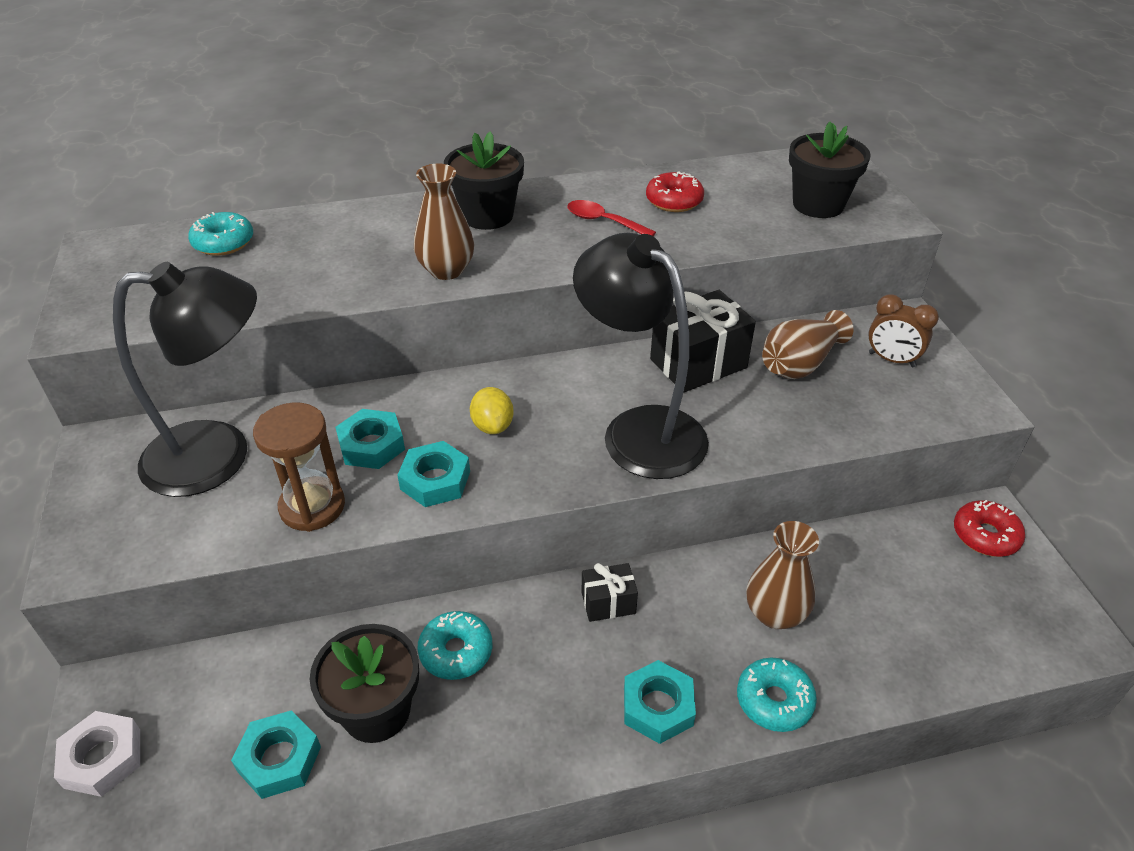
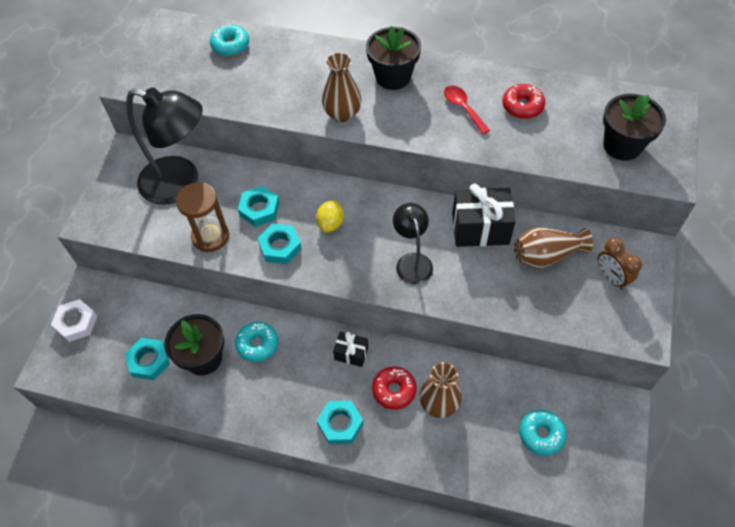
camera: 30 degrees right, 15 degrees up
black lamp [573,233,709,479] -> black lamp [393,203,433,284], size x0.55
turquoise donut [737,658,817,732] -> turquoise donut moved to [519,410,566,456]
red donut [954,500,1025,557] -> red donut moved to [372,366,417,410]

